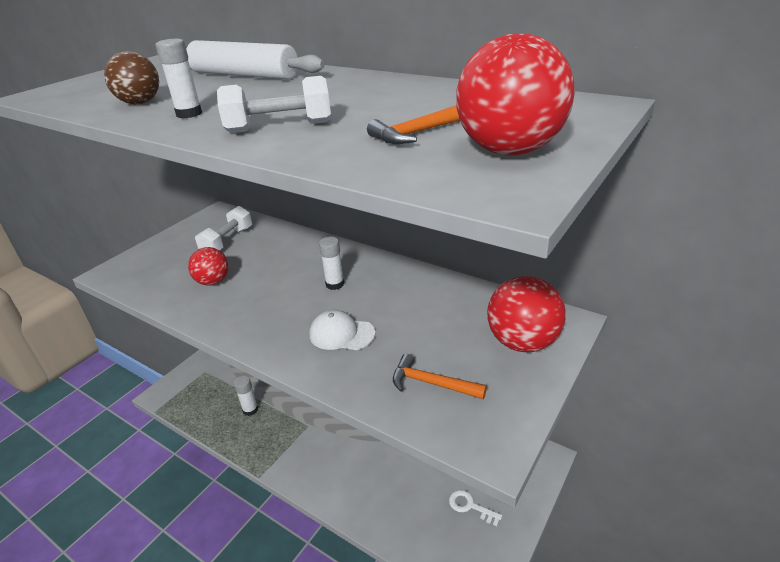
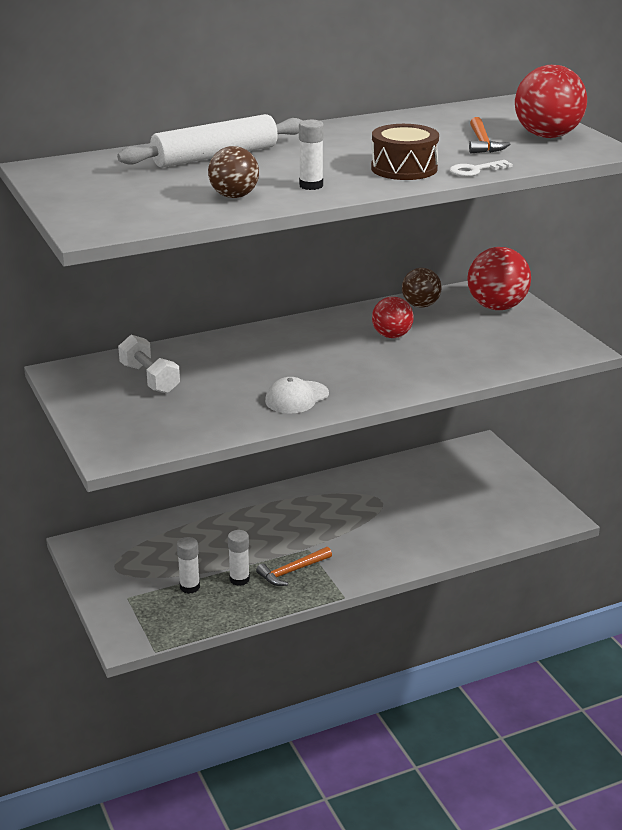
camera: 60 degrees left, 5 degrees down
red ball [188,247,229,286] -> red ball moved to [372,297,414,338]
white dumbbell [217,76,331,133] -> brown drum [371,124,439,180]
white cap [310,310,375,350] -> white cap moved to [265,377,329,414]
white glue stick [319,237,344,290] -> white glue stick moved to [177,537,200,594]
orange hammer [393,354,487,399] -> orange hammer moved to [256,547,332,586]
white key [449,490,502,526] -> white key moved to [450,160,513,177]
none -> brown ball [402,268,441,308]

